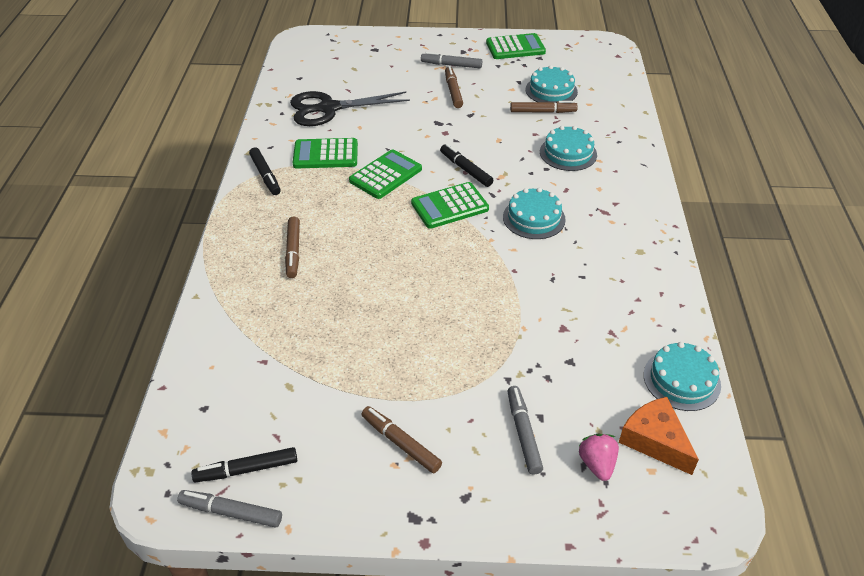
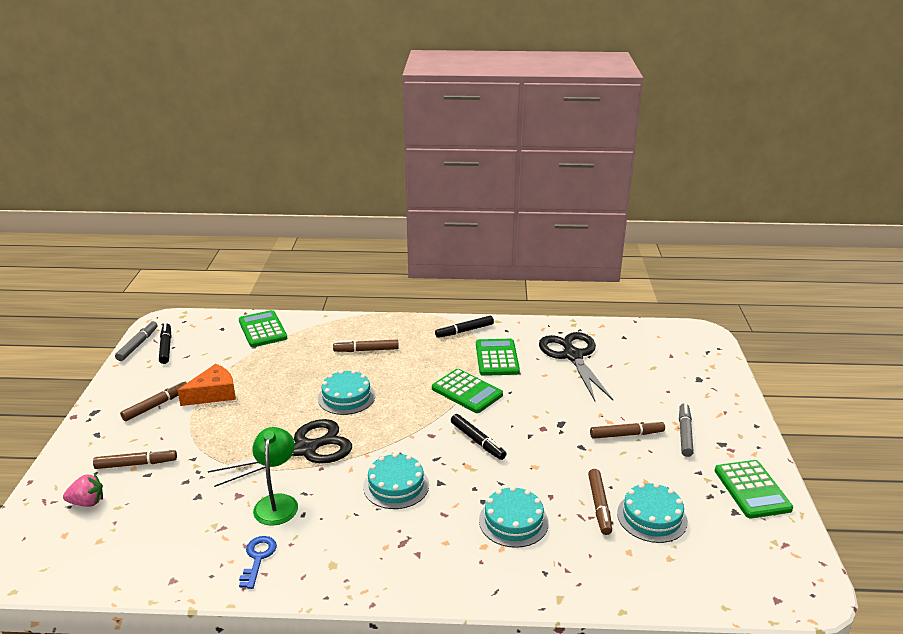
camera: 90 degrees right, 15 degrees down
green calculator [411,182,489,229] -> green calculator moved to [239,310,287,347]
black marker [440,144,493,187] -> black marker turned 90 degrees clockwise [451,414,507,460]
grey marker [507,386,543,475] -> brown marker [93,449,177,469]
orange cheese [619,397,699,475] -> orange cheese moved to [177,364,236,406]
turquoise cake [644,342,721,411] -> turquoise cake moved to [318,370,375,415]
none -> black scissors [208,419,352,487]
none -> blue key [239,536,277,589]
none -> green lamp [252,427,298,526]

